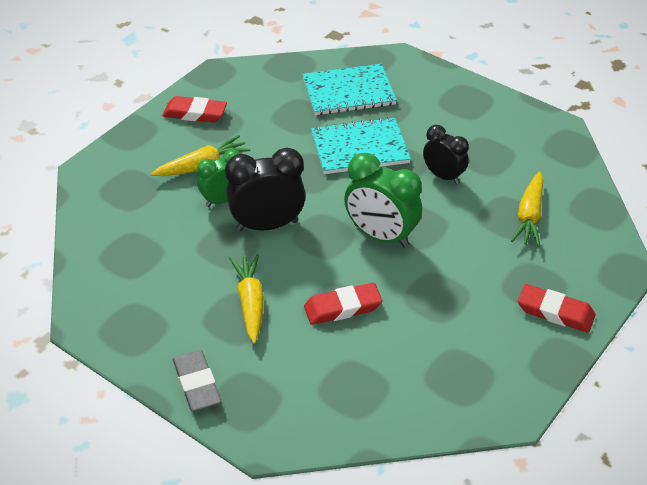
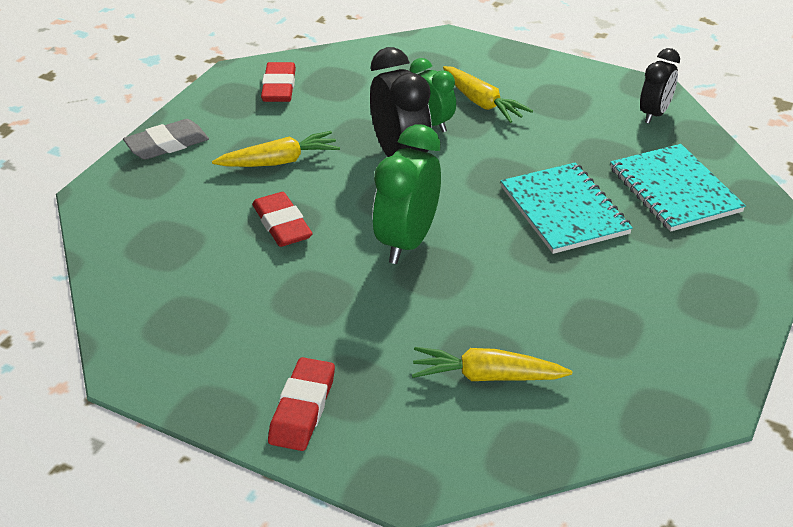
camera: 80 degrees right, 5 degrees down
red eraser [162,96,227,123] -> red eraser moved to [261,62,296,102]
black clock [423,125,469,184] -> black clock moved to [640,48,680,124]

